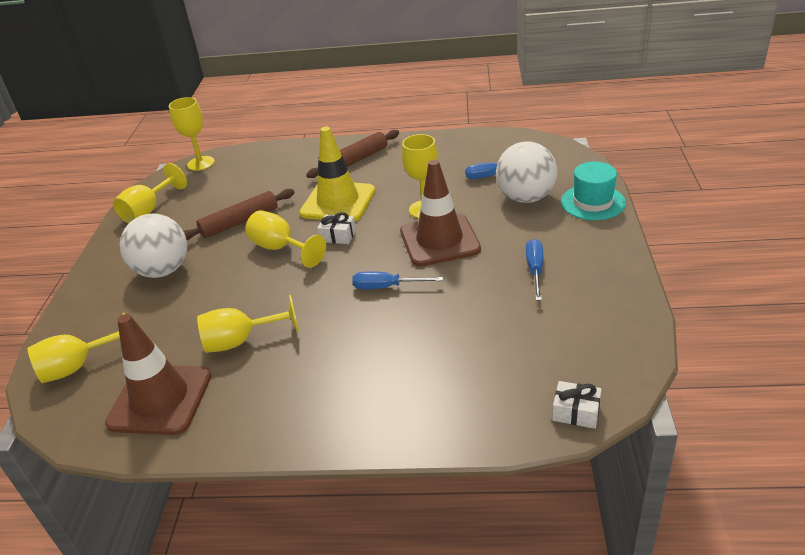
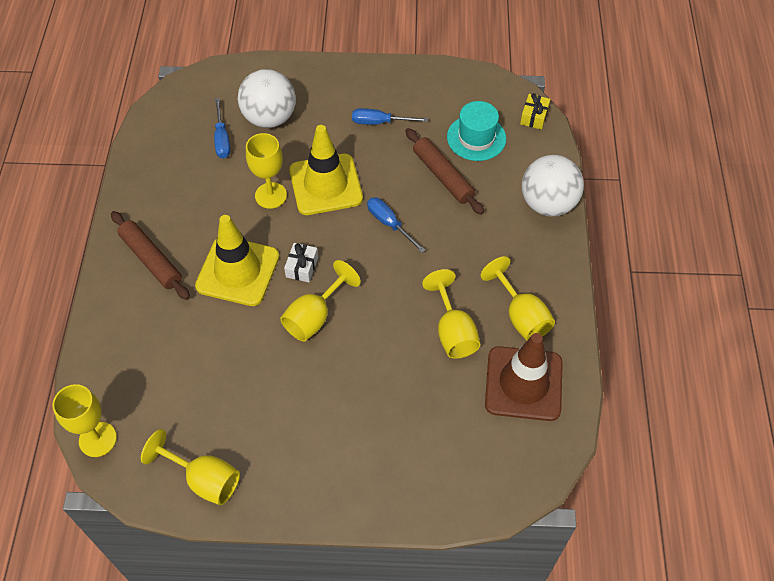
camera: 95 degrees left, 20 degrees up
yellow goblet [28,313,125,383] -> yellow goblet moved to [480,256,555,340]
white ball [120,214,187,278] -> white ball moved to [522,155,584,217]
brown rolling pin [184,189,295,240] -> brown rolling pin moved to [405,128,484,215]
blue screwdriver [352,272,443,289] -> blue screwdriver turned 135 degrees clockwise [367,197,426,253]
brown traffic cone [400,160,481,266] -> yellow traffic cone [289,125,363,215]
white gift [552,381,602,429] -> yellow gift [520,93,550,130]
turquoise hat [561,162,626,220] -> turquoise hat moved to [447,101,506,161]

